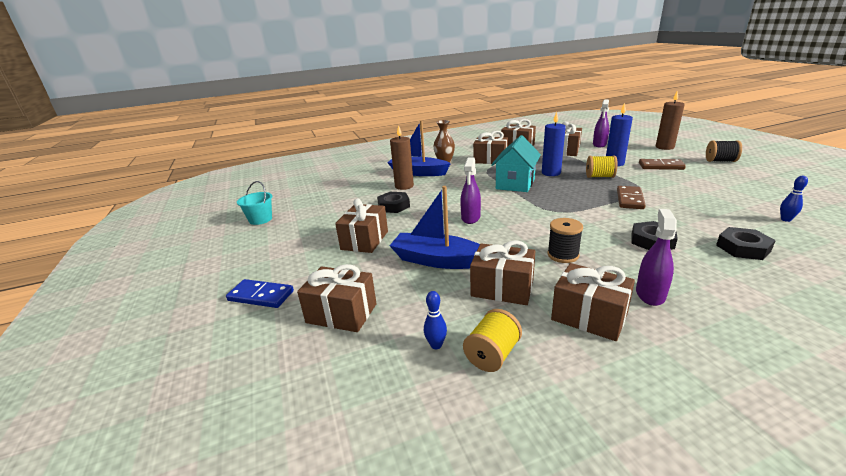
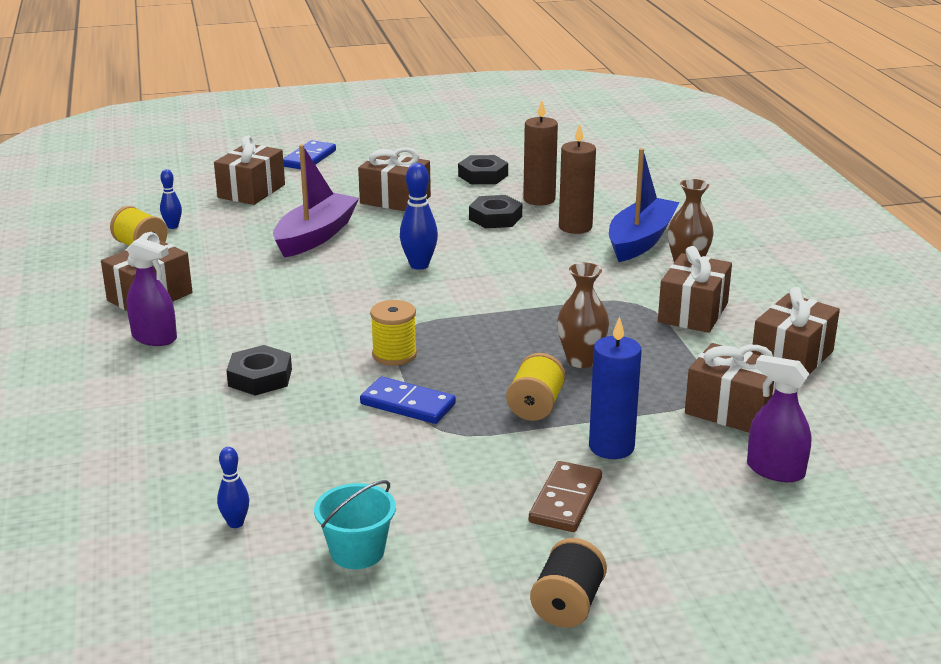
camera: 95 degrees right, 0 degrees up
turquoise bucket [237,181,272,225] -> turquoise bucket moved to [314,480,396,569]
blue boat [390,186,480,269] -> purple boat [273,144,359,258]
purple spray bottle [460,157,481,224] -> blue bowling pin [400,163,438,270]
brown gift [470,240,535,305] -> none
turquoise house [491,135,541,192] -> none
blue candle [542,112,566,176] -> brown vase [557,263,609,368]
black spool [547,218,583,263] -> none
brown domino [617,186,646,209] -> blue domino [360,377,456,424]
brown candle [656,90,685,150] -> brown candle moved to [523,100,558,206]
black nut [716,227,776,260] -> black nut moved to [458,155,508,184]
none -> yellow spool [370,300,417,366]

